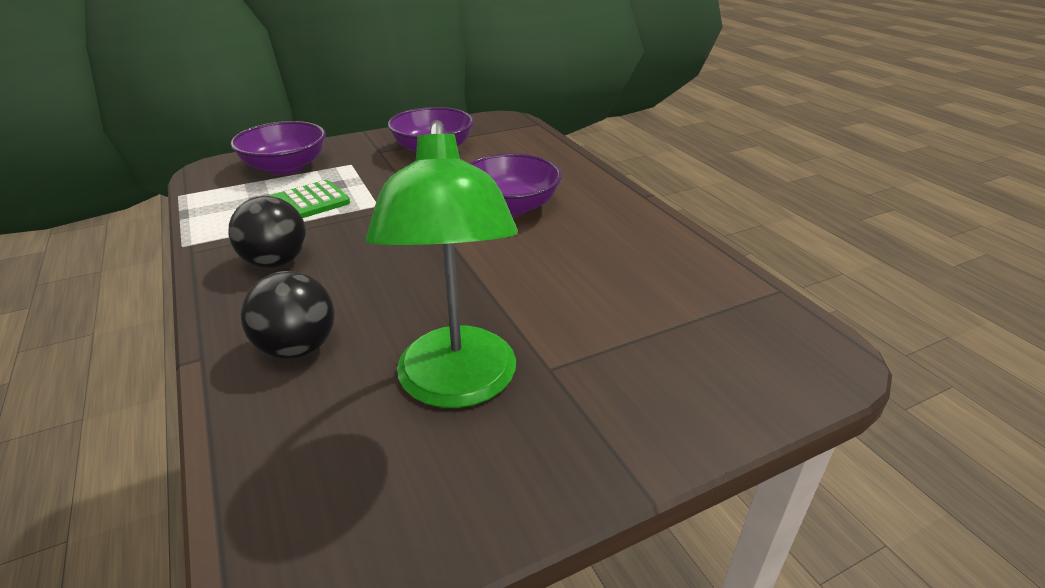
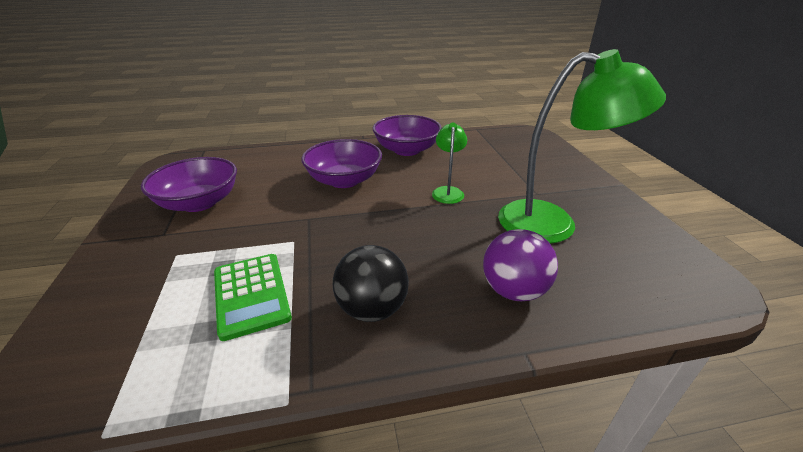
camera: 75 degrees left, 0 degrees up
purple bowl [231,121,326,175] -> purple bowl moved to [373,115,442,156]
black ball [241,271,335,359] -> purple ball [483,229,558,301]
none -> green lamp [432,123,467,204]

